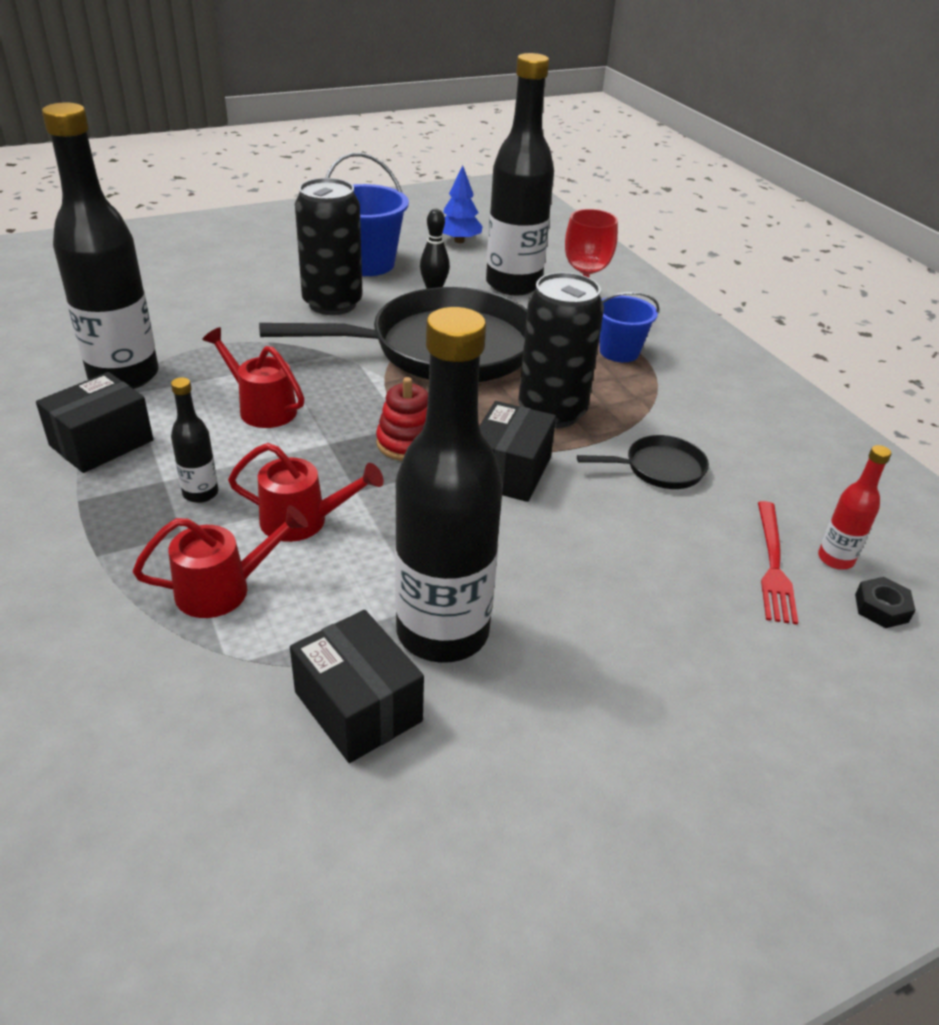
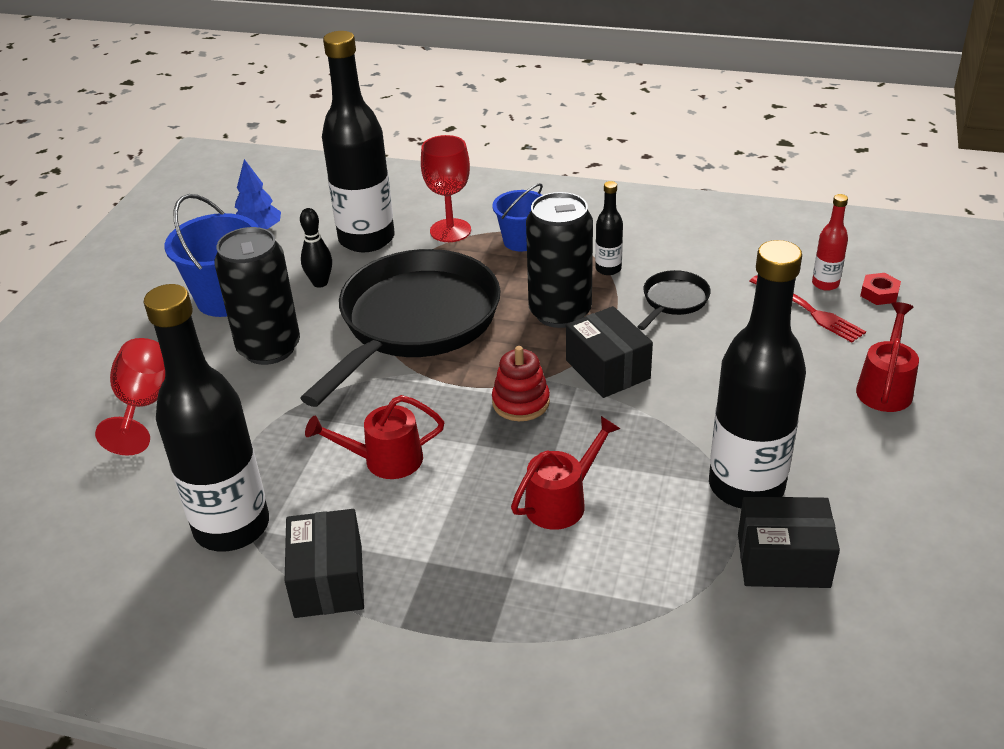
camera: 45 degrees left, 0 degrees up
red watering can [133,505,308,618] -> red watering can moved to [856,302,919,412]
black bottle [171,377,218,503] -> black bottle moved to [595,181,623,275]
black nut [855,577,915,628] -> red nut [860,273,901,305]
none -> red goblet [95,338,165,456]

